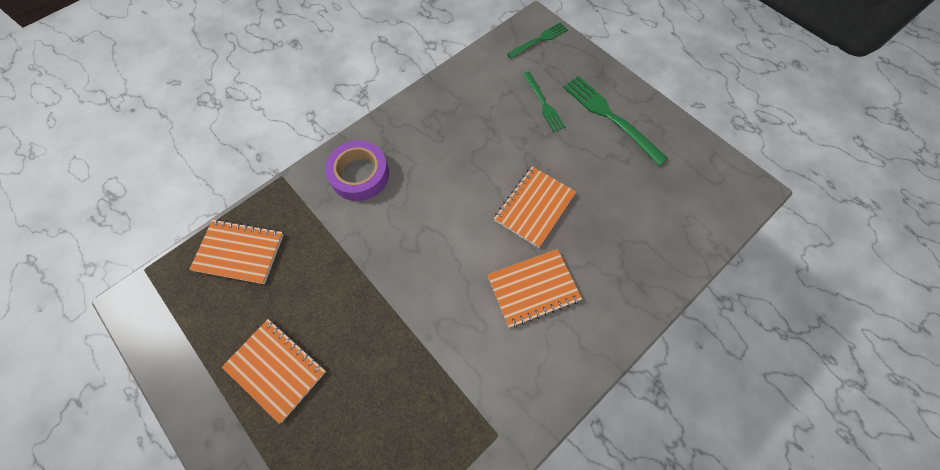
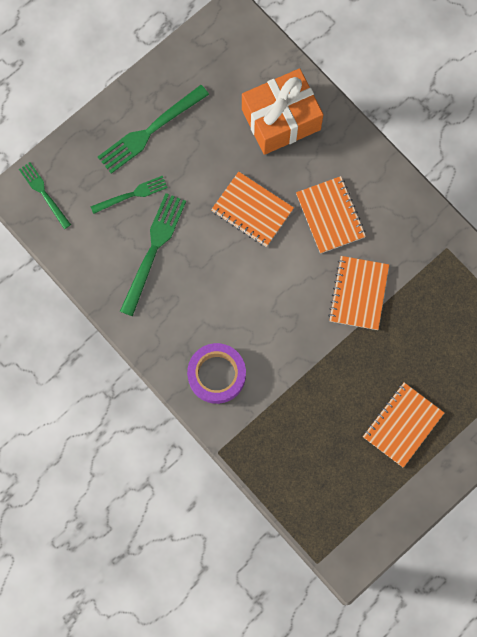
camera: 90 degrees left, 10 degrees up
orange notebook [189,219,284,284] -> orange notebook moved to [328,256,389,330]
none -> green fork [120,193,186,316]
none -> orange gift [242,68,323,155]

